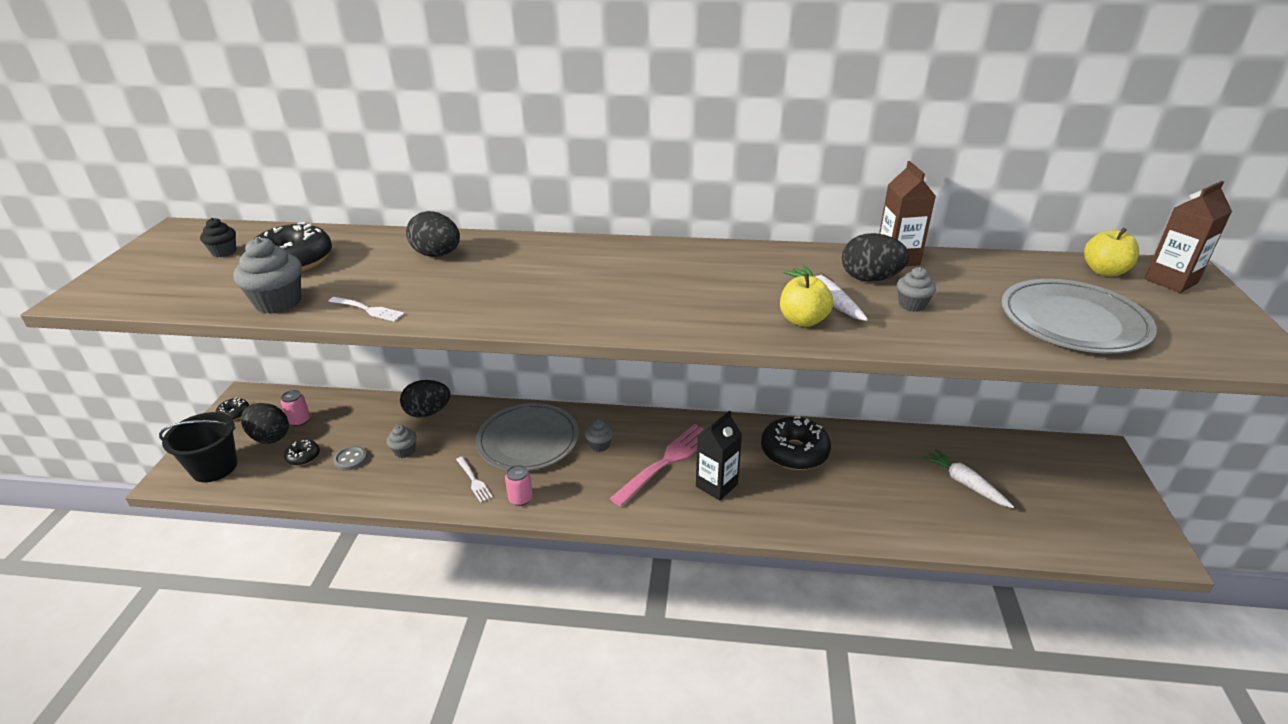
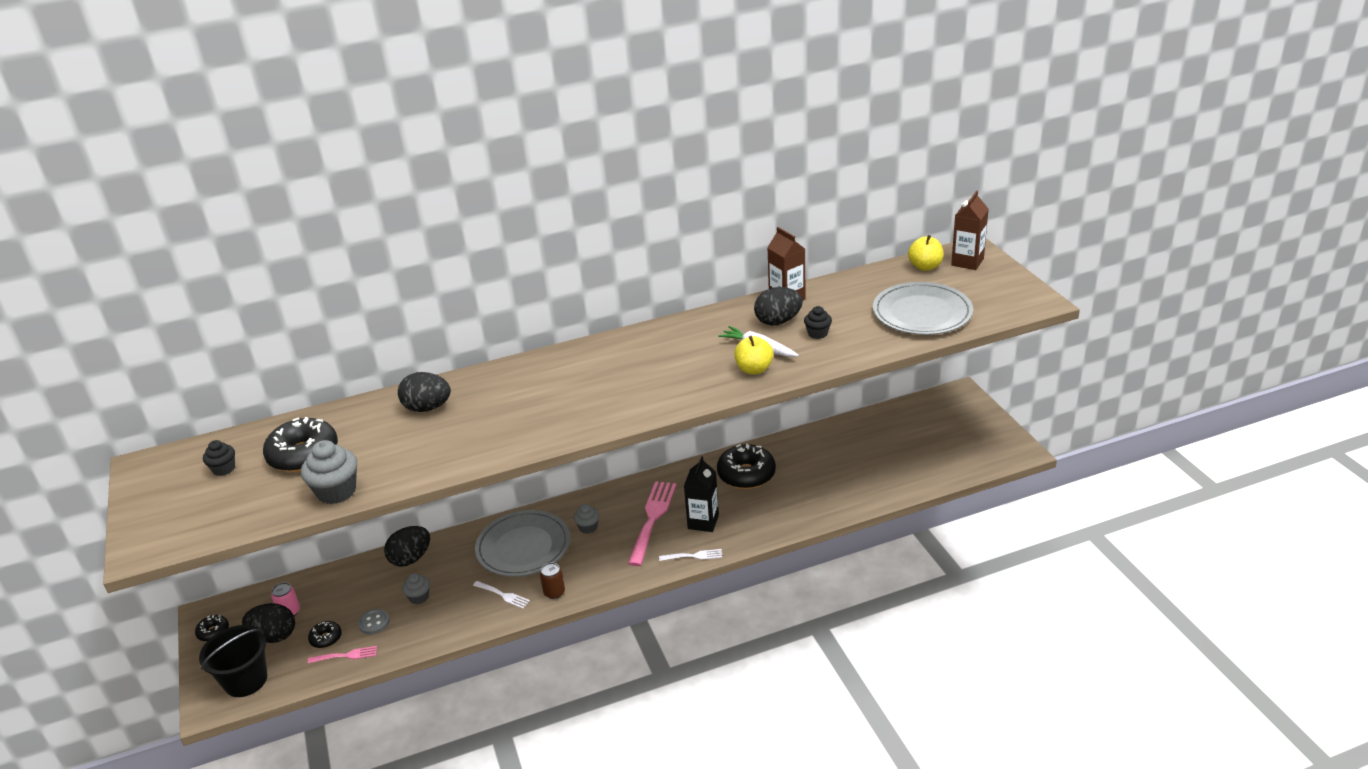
camera: 25 degrees left, 0 degrees up
white fork [328,297,405,322] -> white fork moved to [659,549,723,561]
pink can [505,465,533,506] -> brown can [540,562,565,599]
grey cupcake [897,267,936,312] -> black cupcake [804,306,832,339]
white carrot [922,448,1014,508] -> none
none -> pink fork [308,646,377,663]

